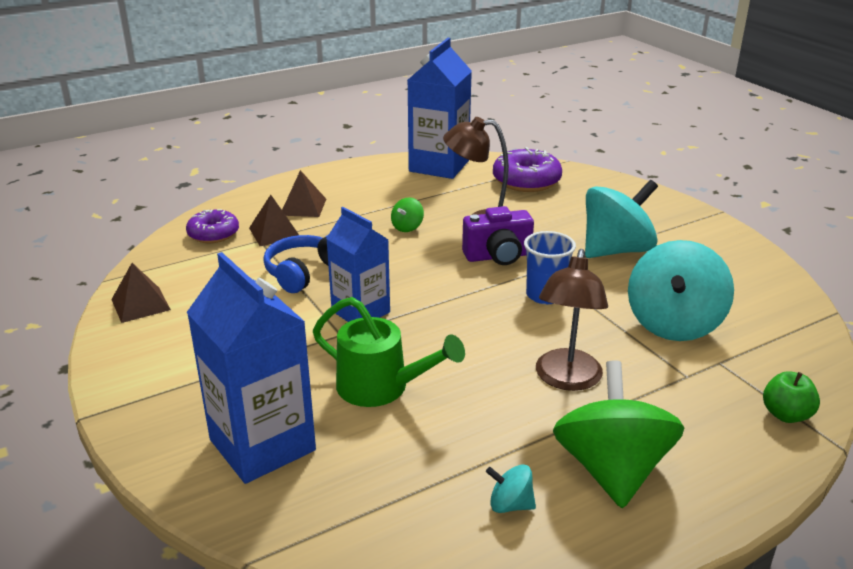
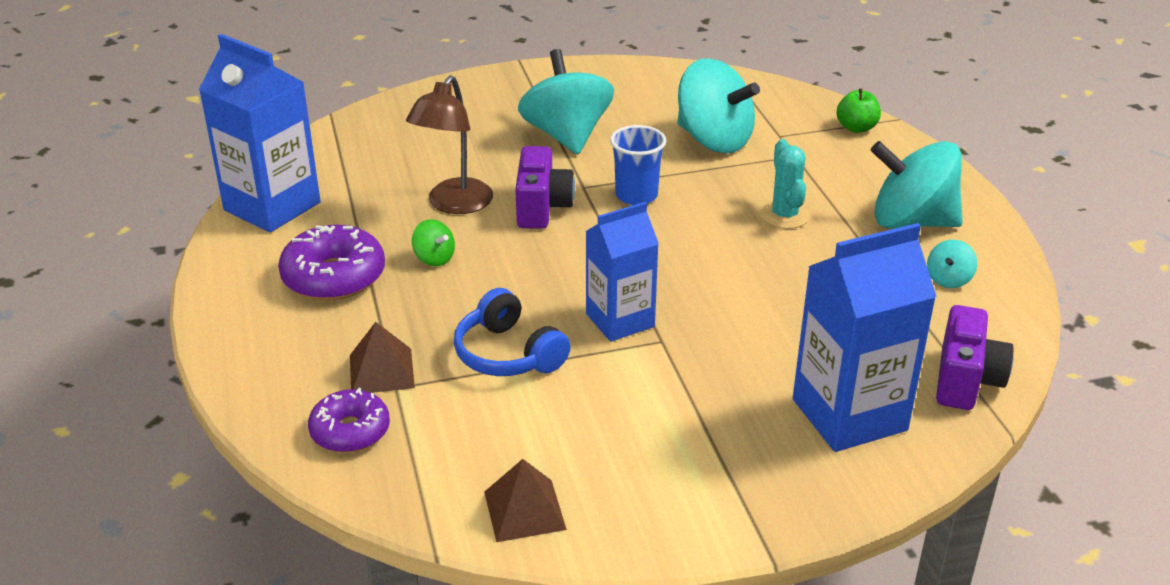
camera: 75 degrees left, 5 degrees up
brown pyramid [282,170,326,217] -> none
green watering can [313,297,465,407] -> none
purple donut [493,147,562,192] -> purple donut moved to [278,225,385,301]
brown lamp [536,249,608,391] -> turquoise cactus [760,139,810,229]
green spinning top [553,360,684,508] -> turquoise spinning top [870,141,963,229]
none -> purple camera [936,305,1014,410]

